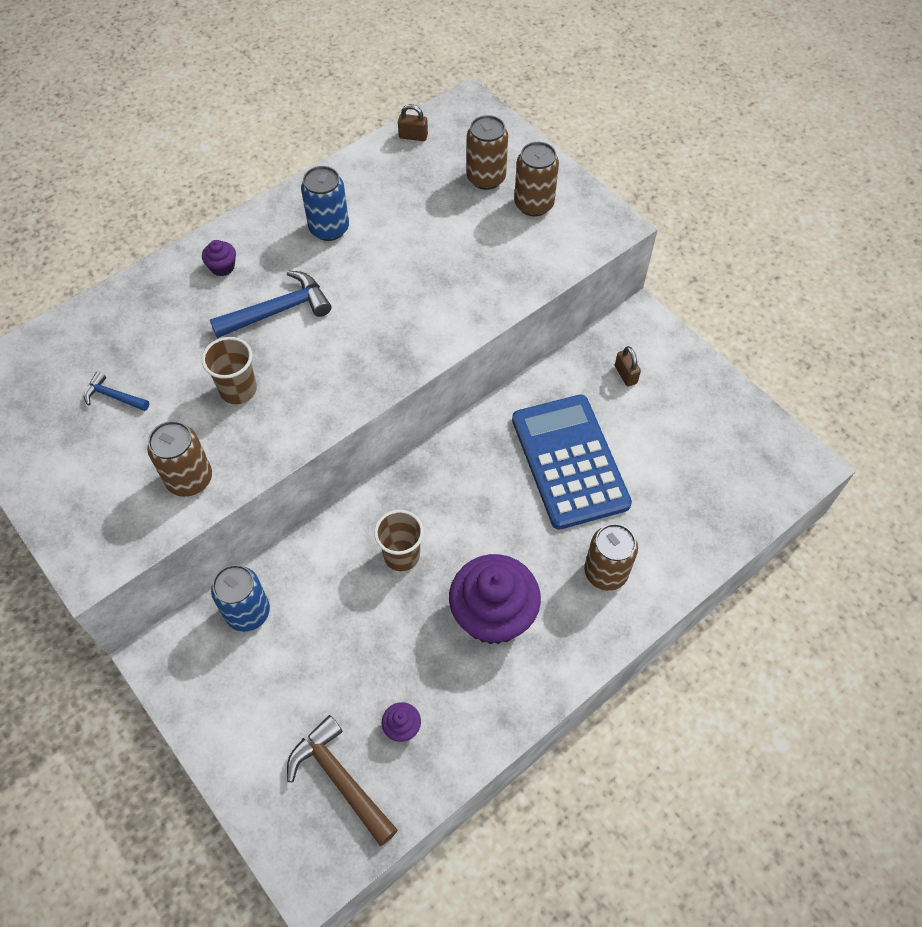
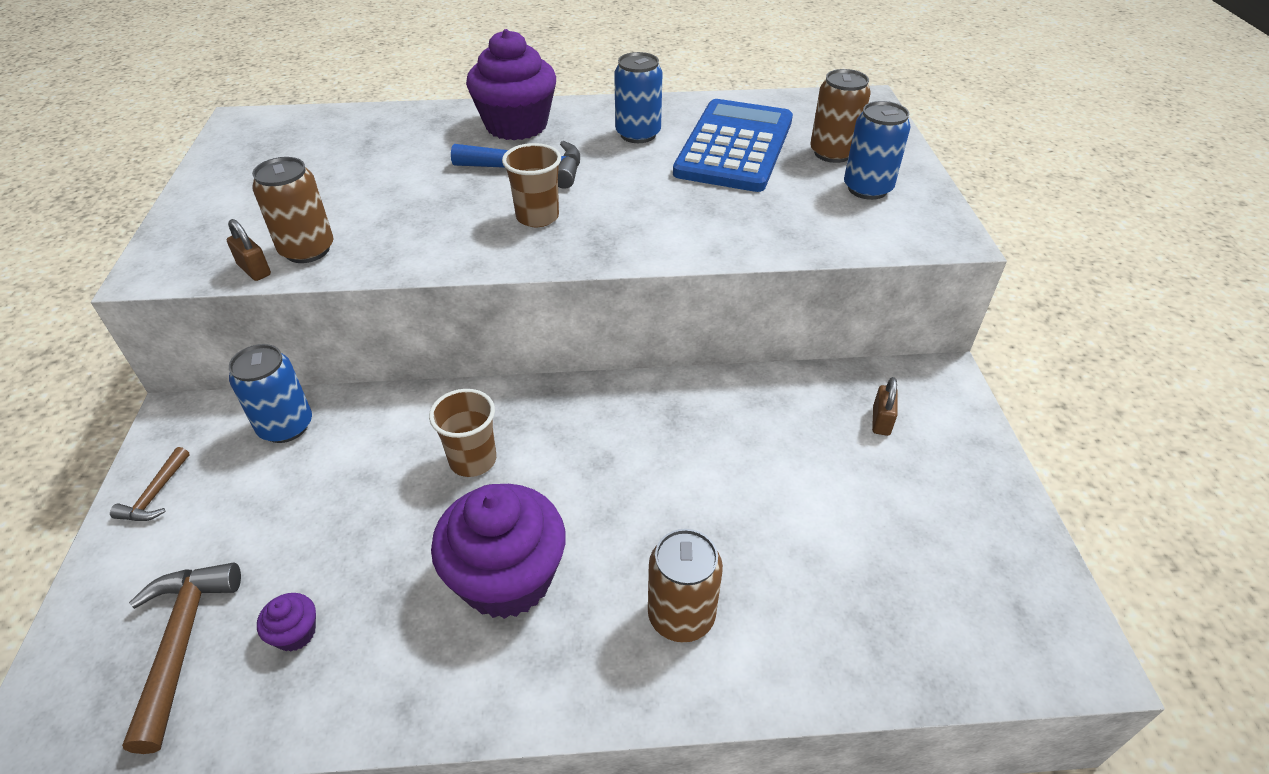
camera: 35 degrees right, 15 degrees down
blue hammer [84,371,149,411] -> none
purple cupcake [202,240,236,276] -> purple cupcake [466,29,556,140], size x2.41
brown cup [202,337,257,404] -> brown cup moved to [502,143,561,227]
brown padlock [398,104,428,141] -> brown padlock moved to [227,219,271,281]
blue calculator [512,395,632,530] -> blue calculator moved to [673,99,793,192]
brown can [514,142,559,216] -> blue can [844,101,911,200]
none -> brown hammer [110,447,190,521]

